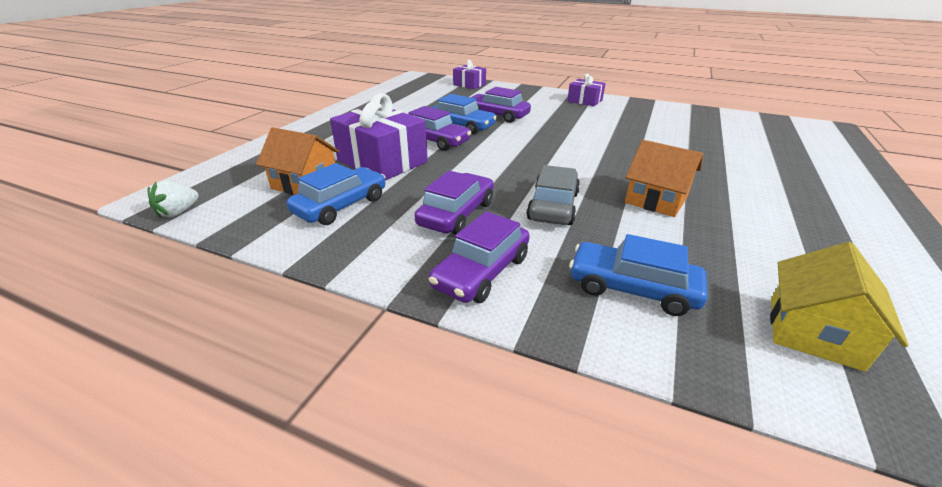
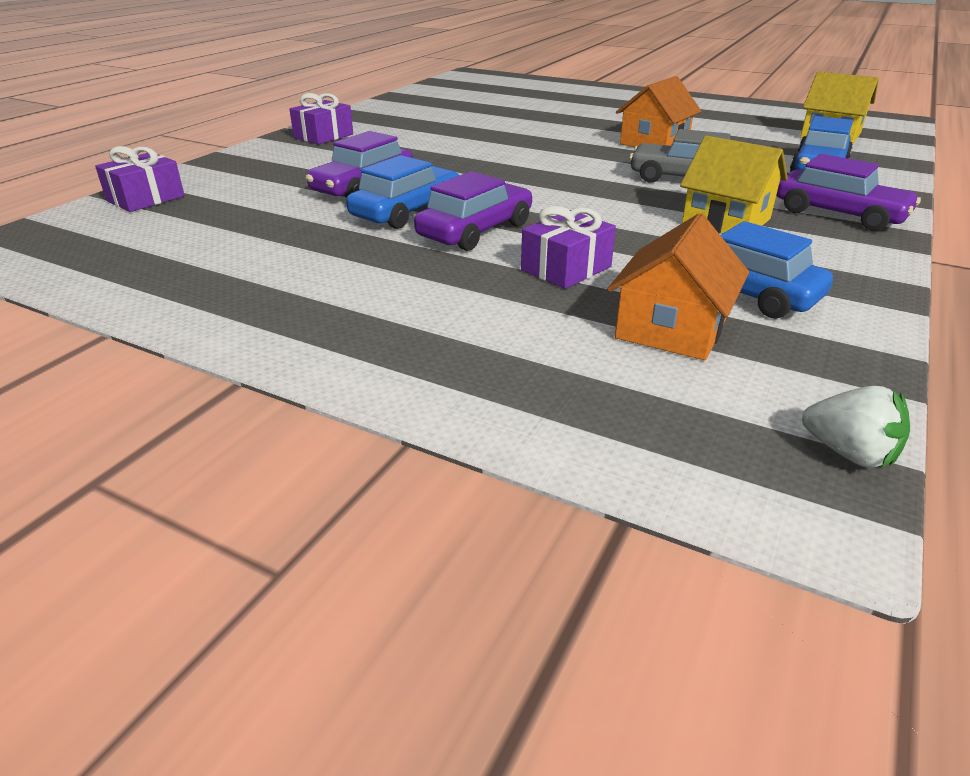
camera: 85 degrees left, 0 degrees up
purple gift [330,93,428,180] -> purple gift [521,206,616,289], size x0.55
purple car [414,170,494,235] -> yellow house [680,136,788,234]

